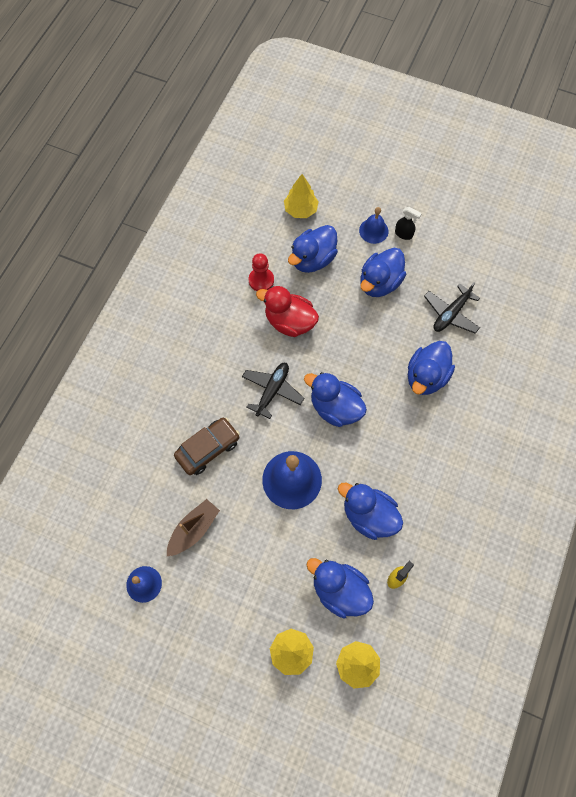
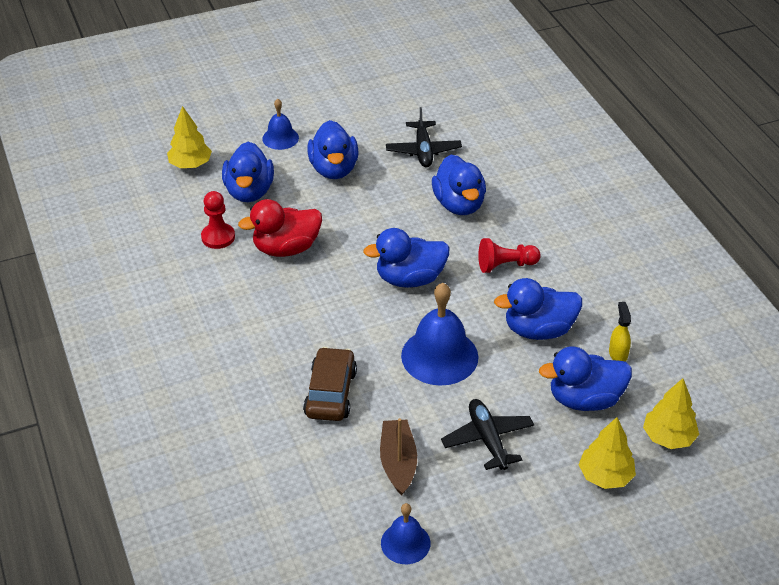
camera: 45 degrees left, 25 degrees down
black plane [242,363,304,419] -> black plane moved to [441,399,534,470]
black spray bottle [395,207,422,240] -> none
none -> red pawn [478,238,541,273]

